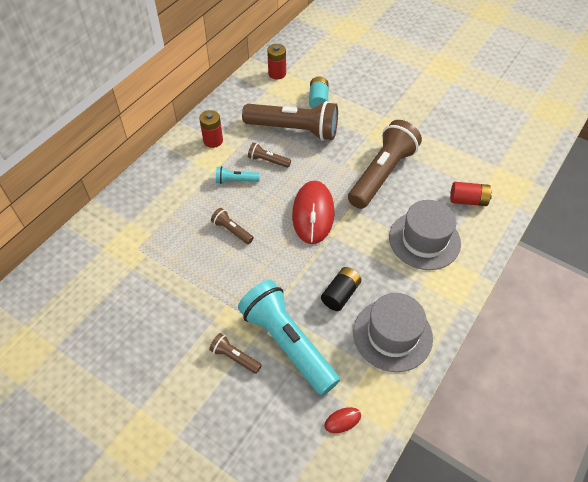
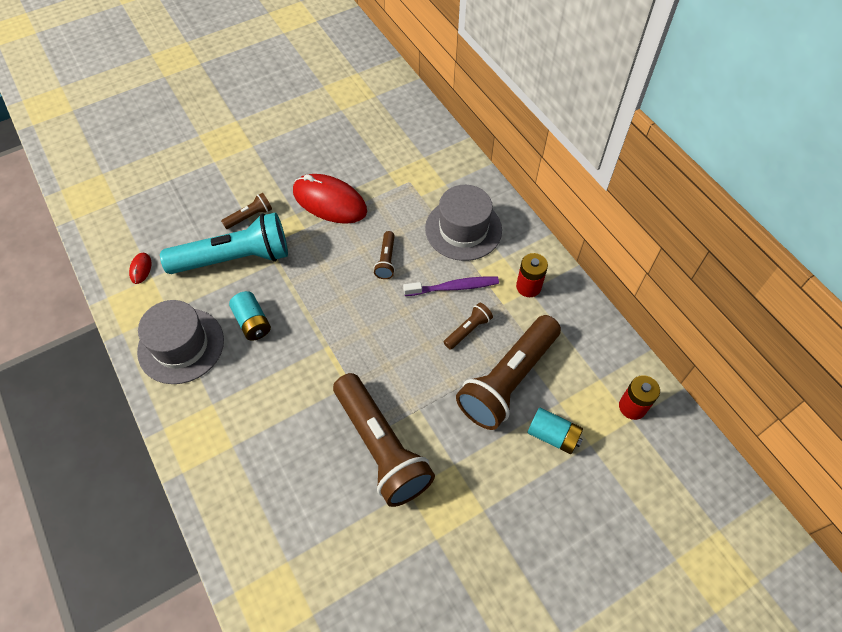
camera: 115 degrees right, 5 degrees up
brown flashlight [211,208,254,244] -> brown flashlight turned 120 degrees clockwise [374,231,395,279]
turquoise flashlight [216,166,260,184] -> purple toothbrush [403,277,499,296]
red mouse [292,181,335,244] -> red mouse moved to [293,174,367,224]
black battery [321,267,361,311] -> turquoise battery [229,291,271,341]
grey hat [389,200,461,270] -> grey hat moved to [425,185,502,261]
red battery [450,182,492,206] -> none

